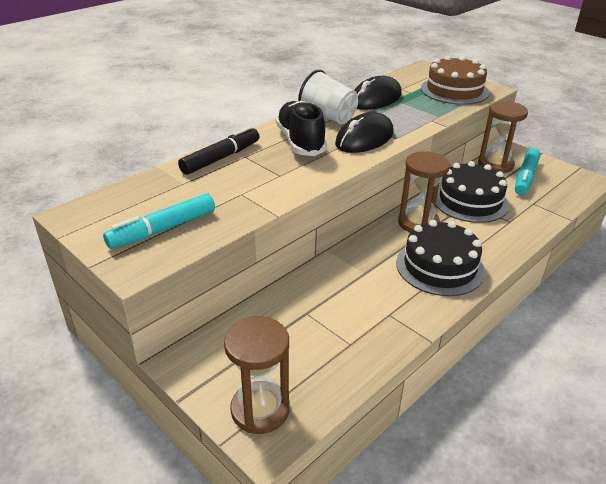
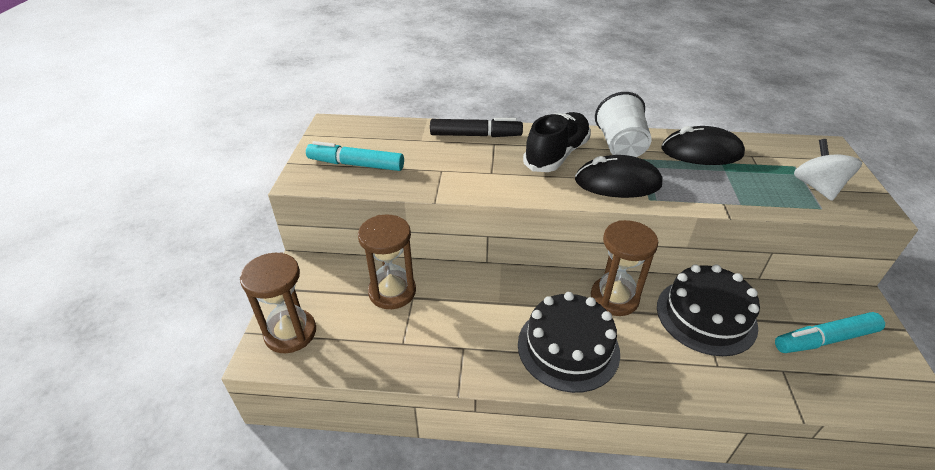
camera: 50 degrees right, 5 degrees up
brown cake [421,55,489,105] -> white spinning top [794,139,862,201]
brown hourglass [478,101,528,173] -> brown hourglass moved to [358,215,416,309]

